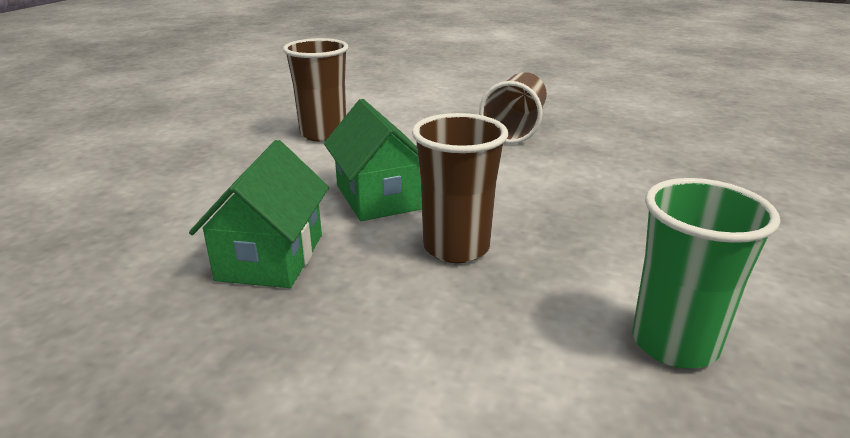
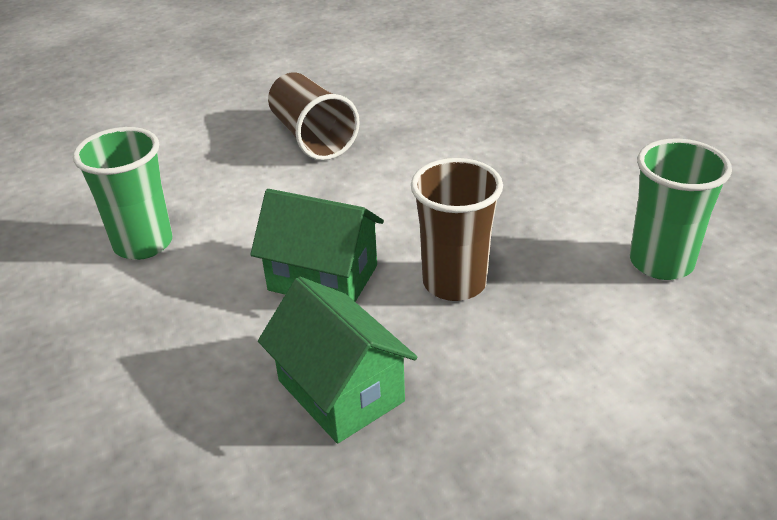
camera: 45 degrees left, 10 degrees up
brown cup [283,38,349,142] -> green cup [73,127,173,260]

